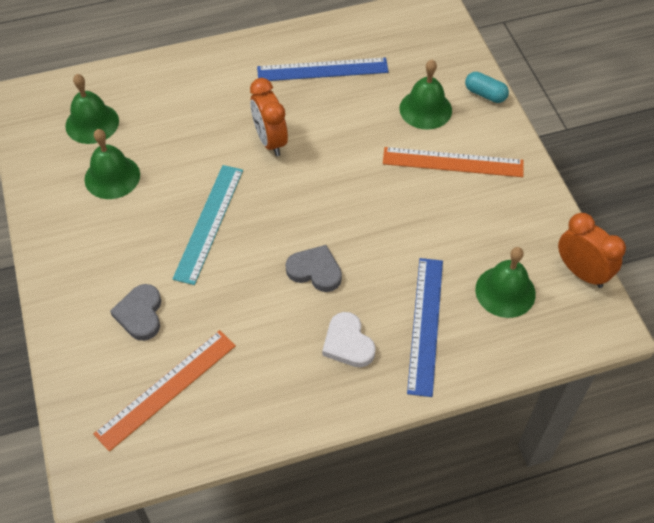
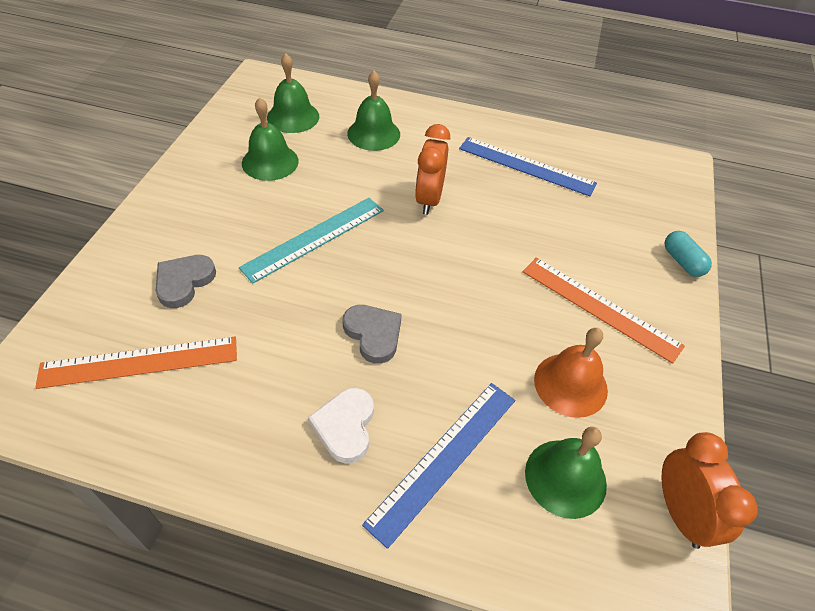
camera: 30 degrees right, 5 degrees down
green bell [399,60,452,130] -> green bell moved to [347,71,400,151]
none -> orange bell [534,328,608,418]

